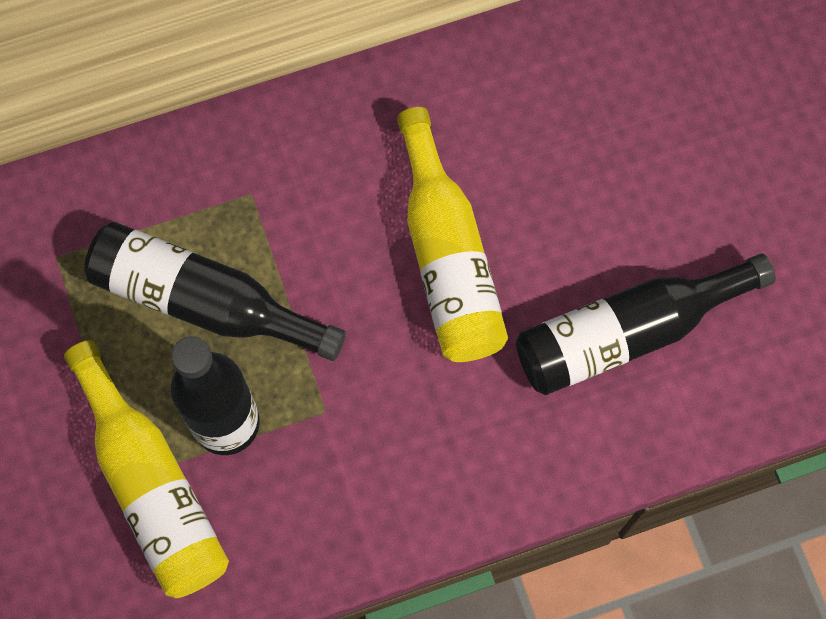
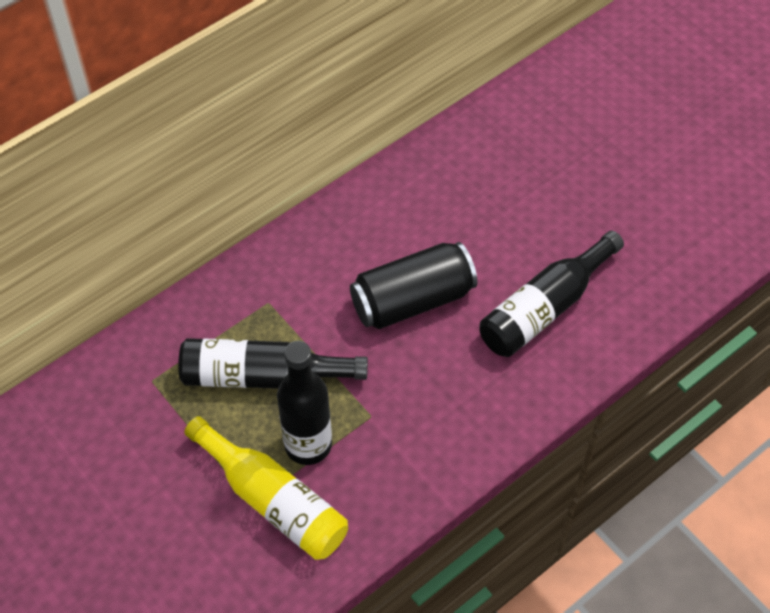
camera: 20 degrees left, 15 degrees down
yellow bottle [397,107,508,362] -> black can [350,242,477,329]

